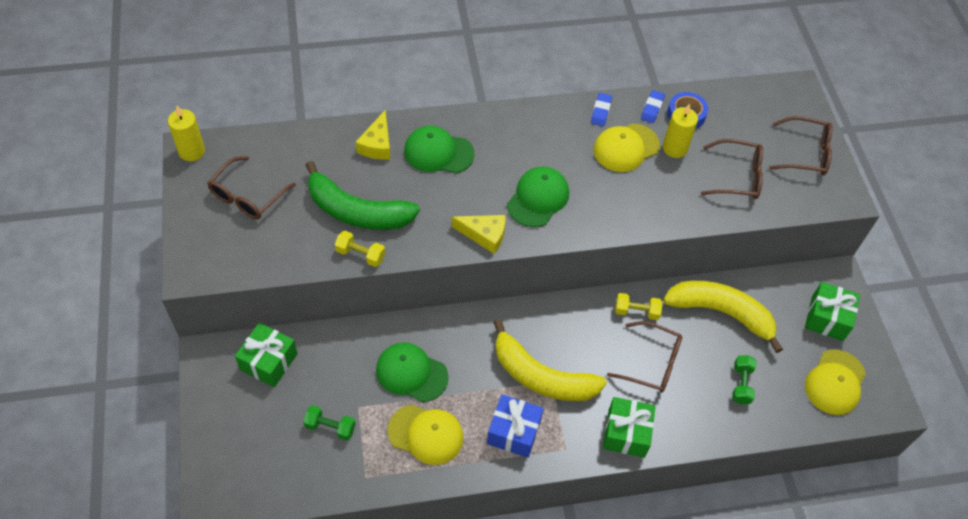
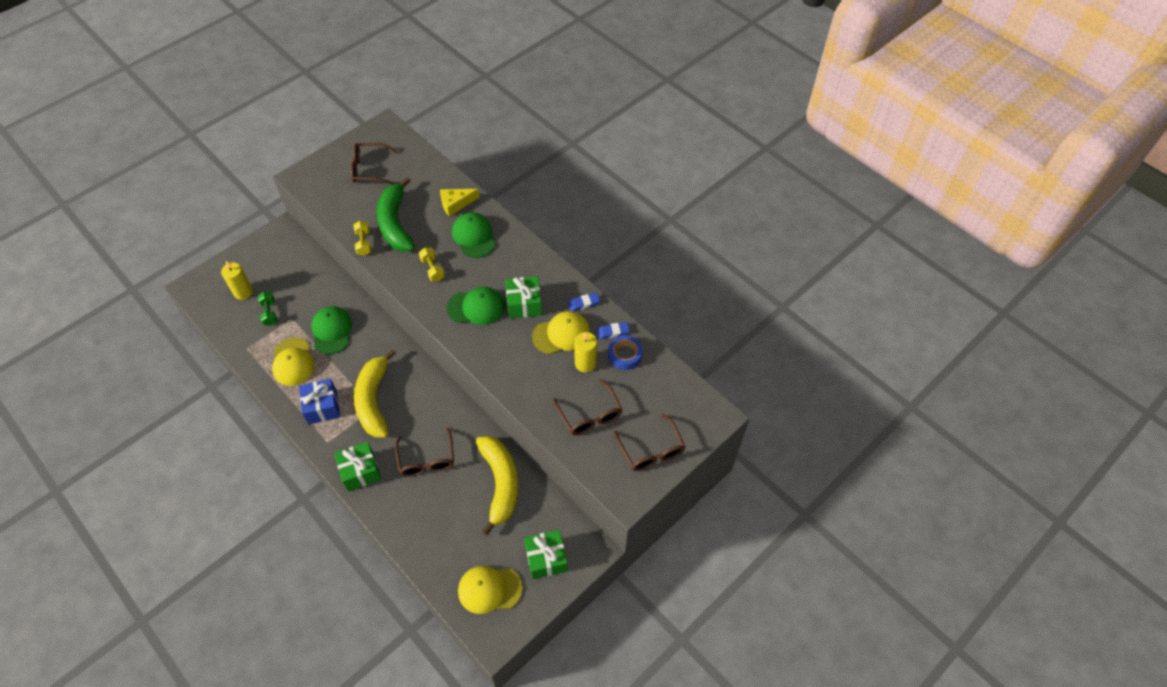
camera: 60 degrees right, 0 degrees up
yellow candle [168,106,205,161] -> yellow candle moved to [221,261,253,300]
green gift [235,323,298,387] -> green gift moved to [505,276,542,319]
yellow cheese [452,215,505,254] -> none
yellow cap [593,123,660,172] -> yellow cap turned 135 degrees clockwise [532,311,590,354]
yellow dumbbell [615,293,662,320] -> yellow dumbbell moved to [419,248,445,281]
green dumbbell [732,355,757,404] -> none

